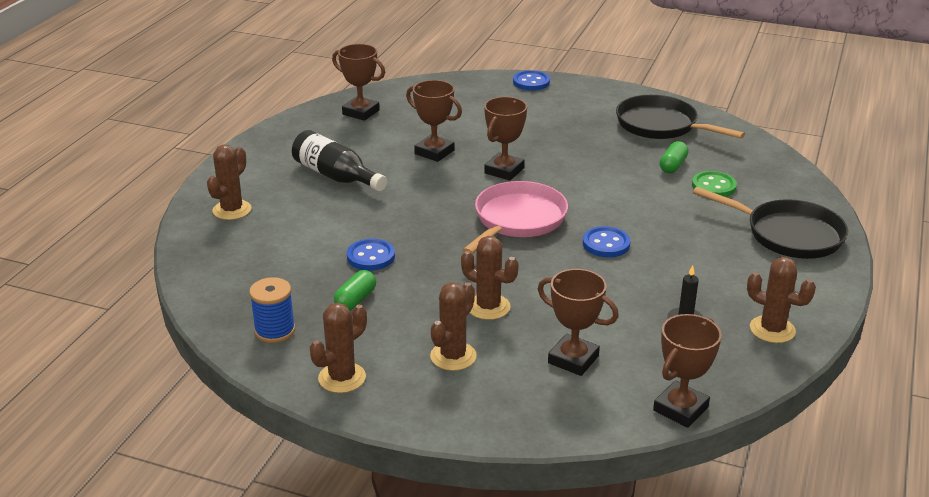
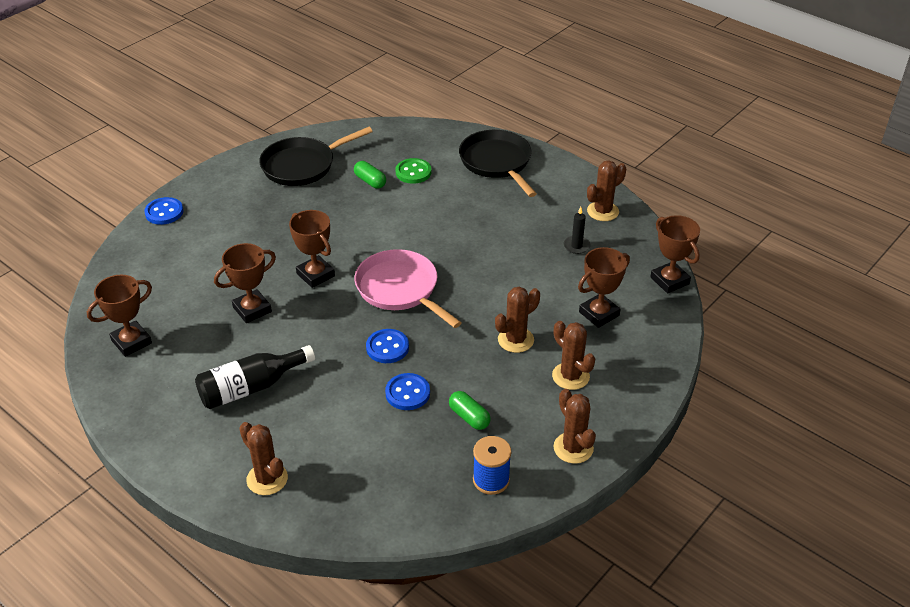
camera: 70 degrees left, 10 degrees up
blue button [583,226,630,257] -> blue button moved to [366,329,409,363]
black pan [693,187,848,259] -> black pan turned 75 degrees counterclockwise [459,130,537,197]

